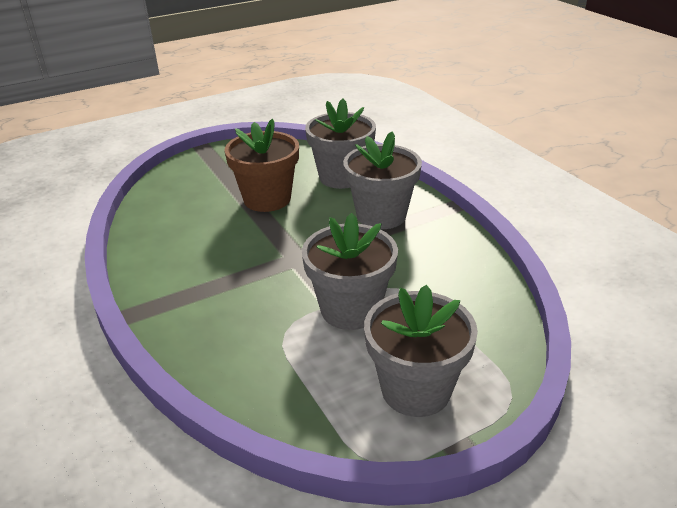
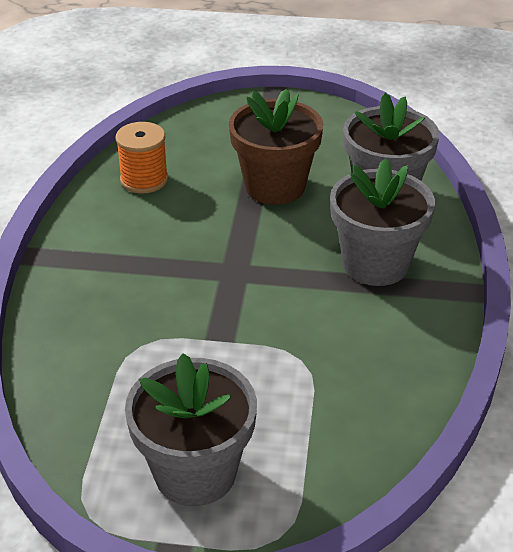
camera: 35 degrees right, 5 degrees up
grey flower pot [302,213,398,330] -> none
none -> orange spool [116,122,168,193]

